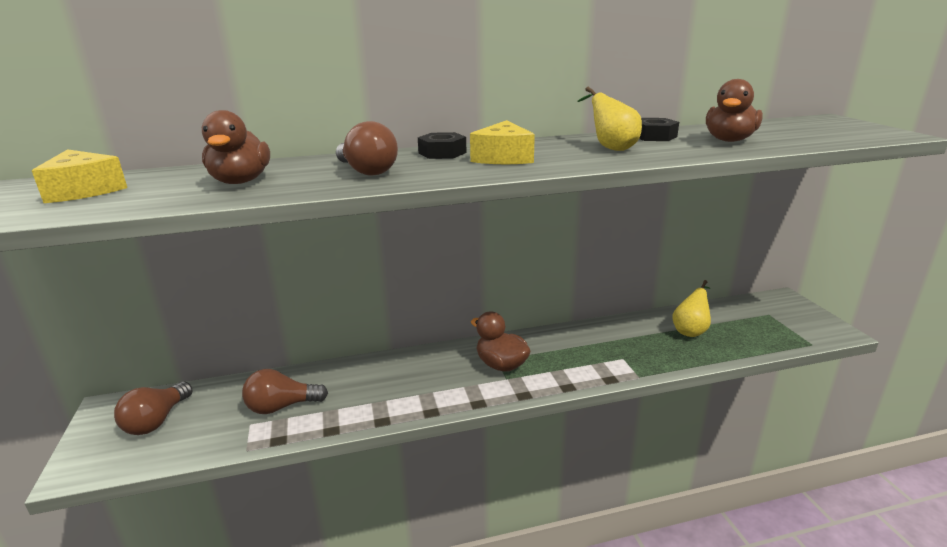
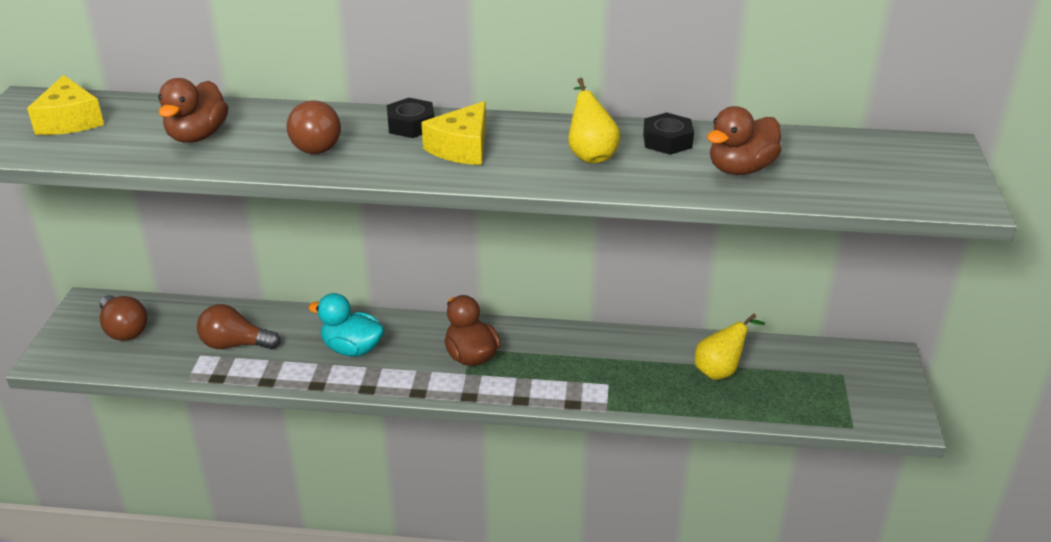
camera: 20 degrees right, 10 degrees up
brown light bulb [114,382,193,435] -> brown light bulb turned 75 degrees counterclockwise [100,295,147,341]
none -> turquoise duck [308,293,384,357]

